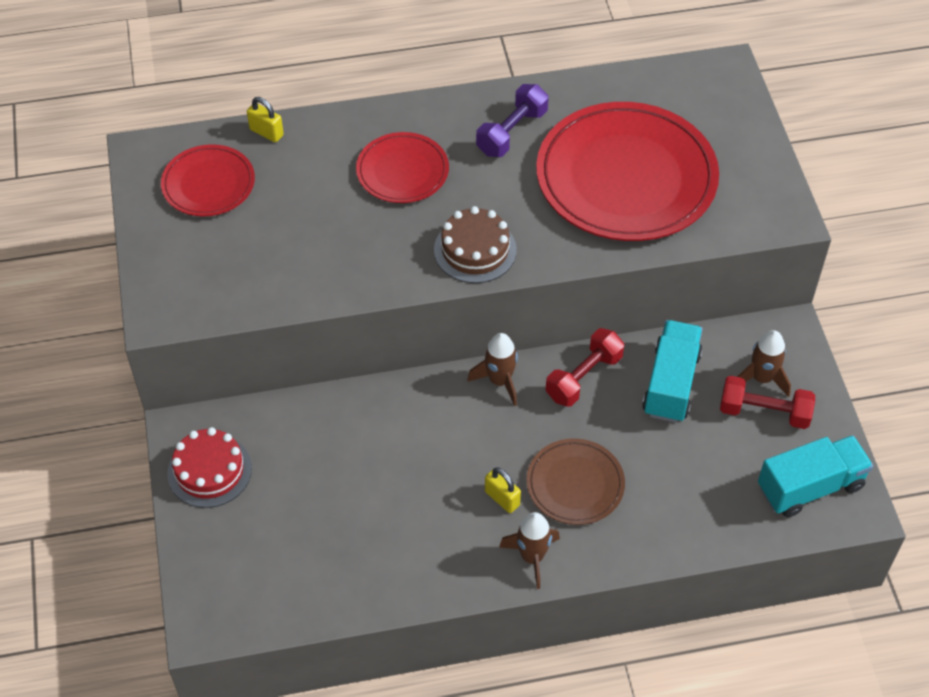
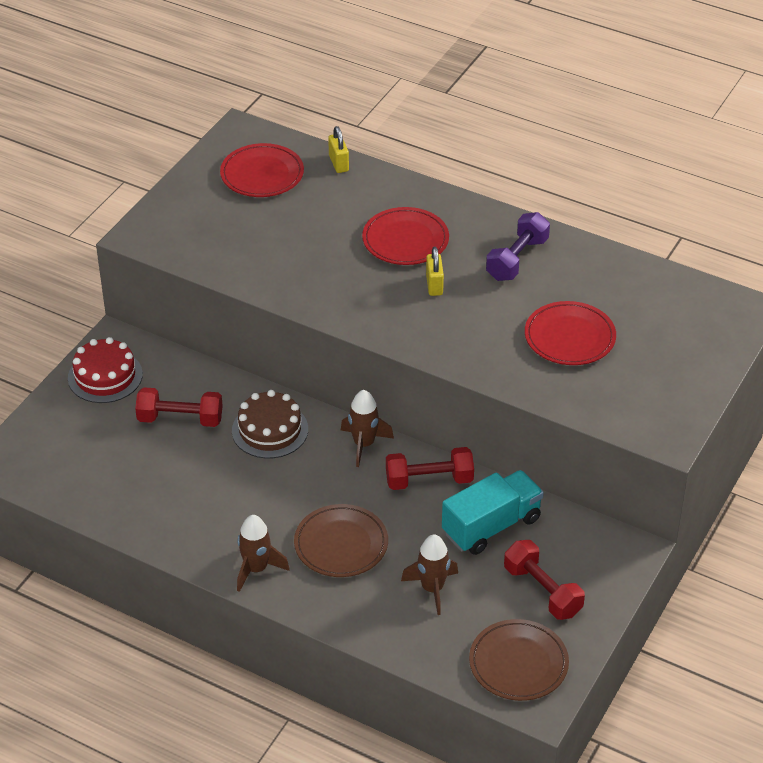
camera: 40 degrees right, 10 degrees down
brown cake [434,206,517,283] -> brown cake moved to [232,390,308,458]
purple dumbbell [476,84,548,157] -> purple dumbbell turned 45 degrees counterclockwise [486,212,550,281]
yellow padlock [485,467,521,513] -> yellow padlock moved to [426,247,444,296]
red plate [536,102,719,241] -> red plate [525,301,616,365], size x0.51
brown rocket [737,330,791,397] -> brown rocket moved to [401,534,458,615]
turquoise truck [758,435,873,517] -> brown plate [469,619,569,701]
none -> red dumbbell [135,387,223,427]

